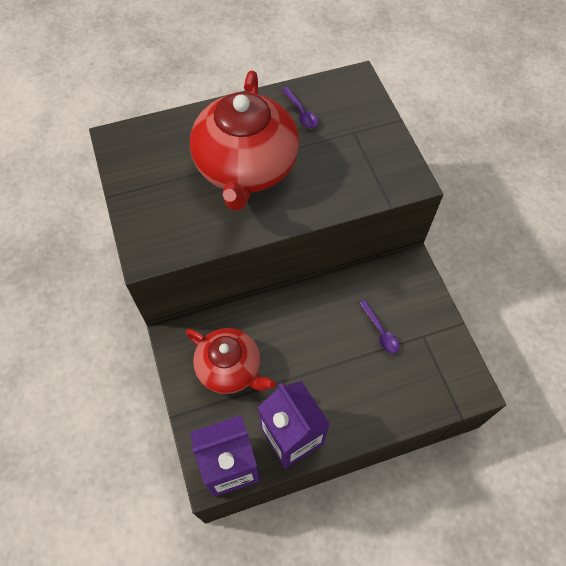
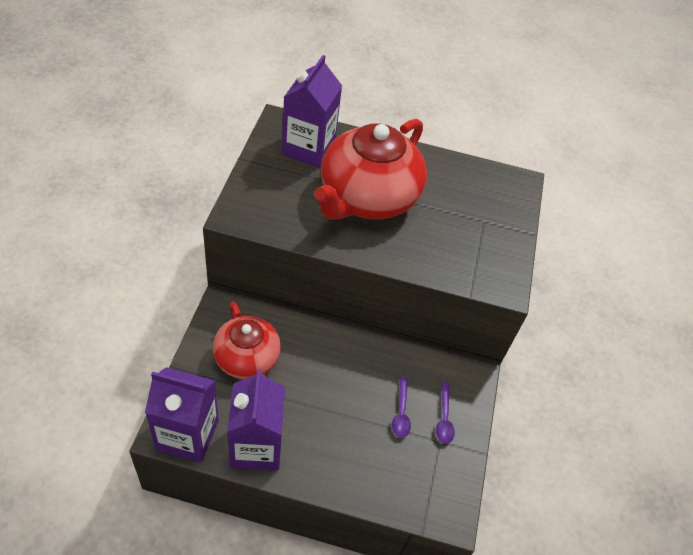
camera: 25 degrees right, 10 degrees down
purple spoon [282,87,318,129] -> purple spoon moved to [436,382,455,444]
none -> purple carton [282,55,342,168]

